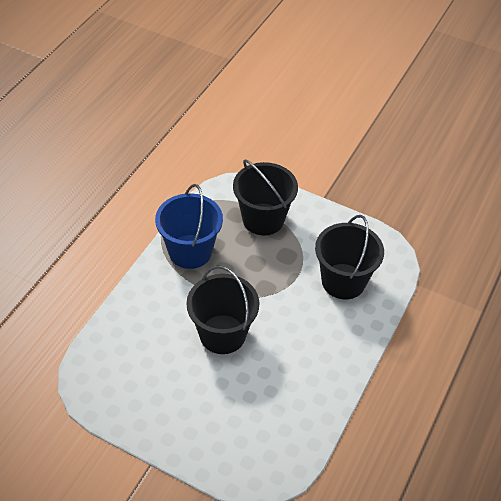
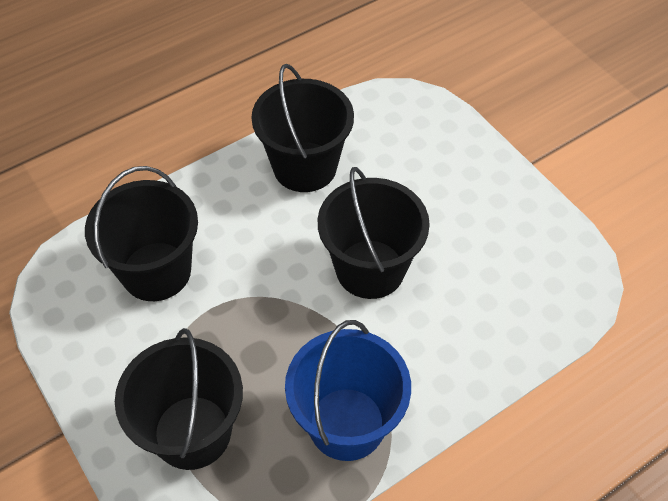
camera: 150 degrees left, 5 degrees up
none -> black bucket [251,64,354,192]

